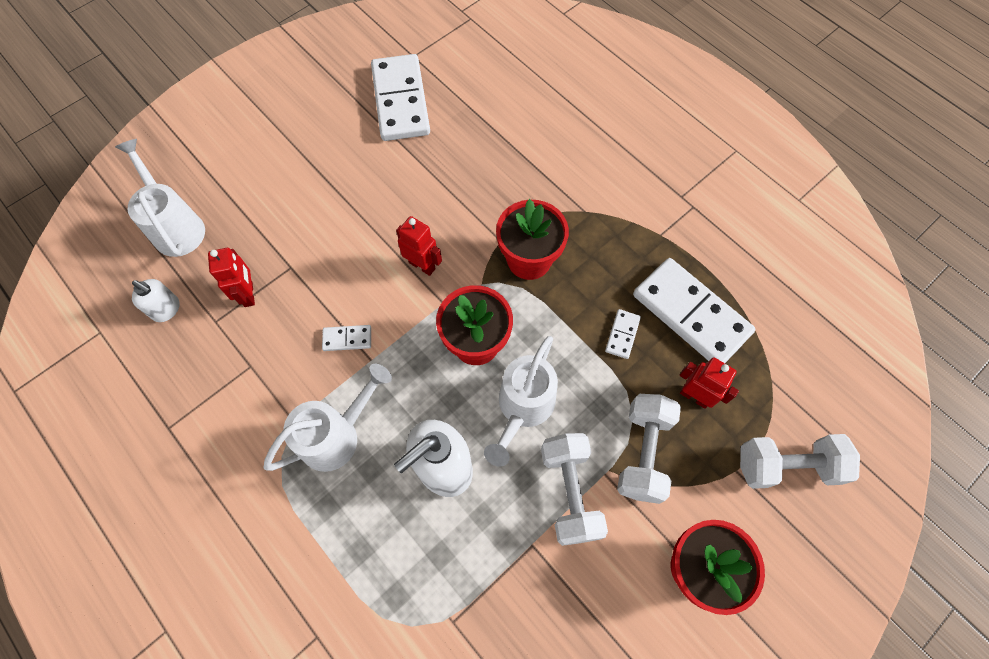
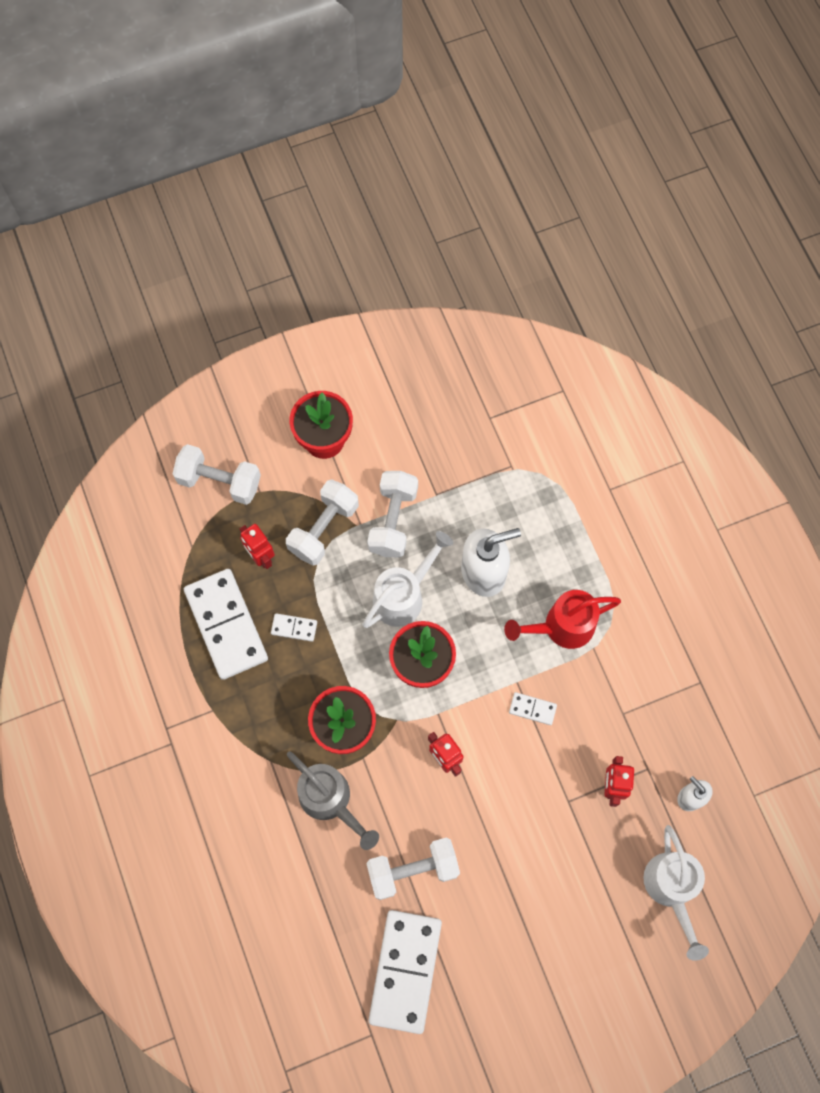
camera: 160 degrees left, 5 degrees up
white watering can [264,364,392,472] -> red watering can [504,590,621,649]
white domino [605,309,641,359] -> white domino turned 60 degrees clockwise [271,613,317,641]
none -> grey watering can [287,752,379,850]
none -> white dumbbell [366,838,460,900]

